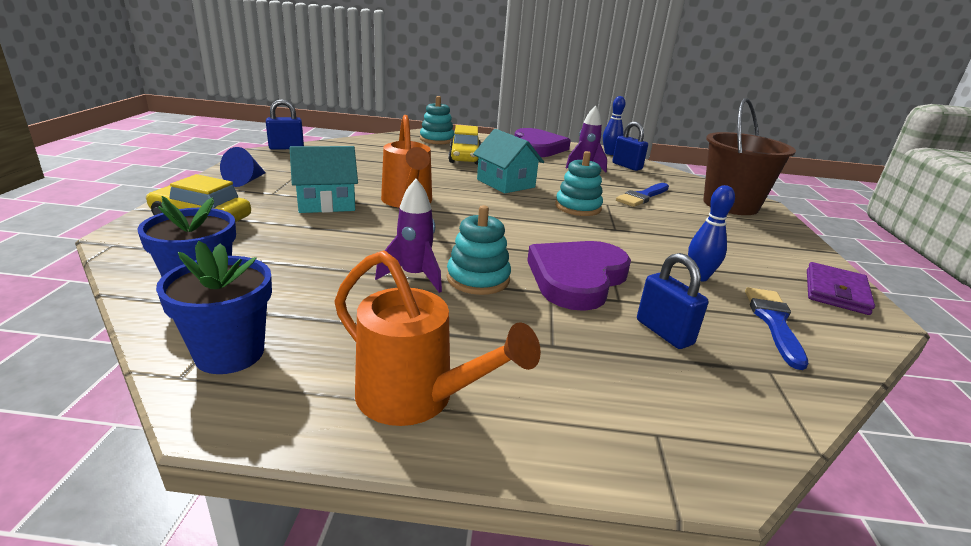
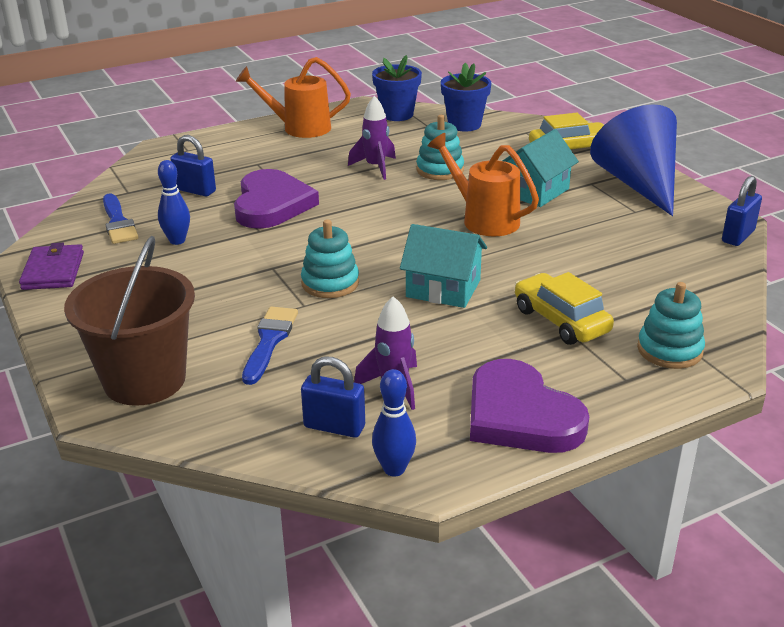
camera: 150 degrees right, 5 degrees up
blue cone [220,147,266,187] -> blue cone [590,104,677,216], size x2.23
turquoise stacking toy [447,205,511,295] -> turquoise stacking toy moved to [416,115,464,180]

